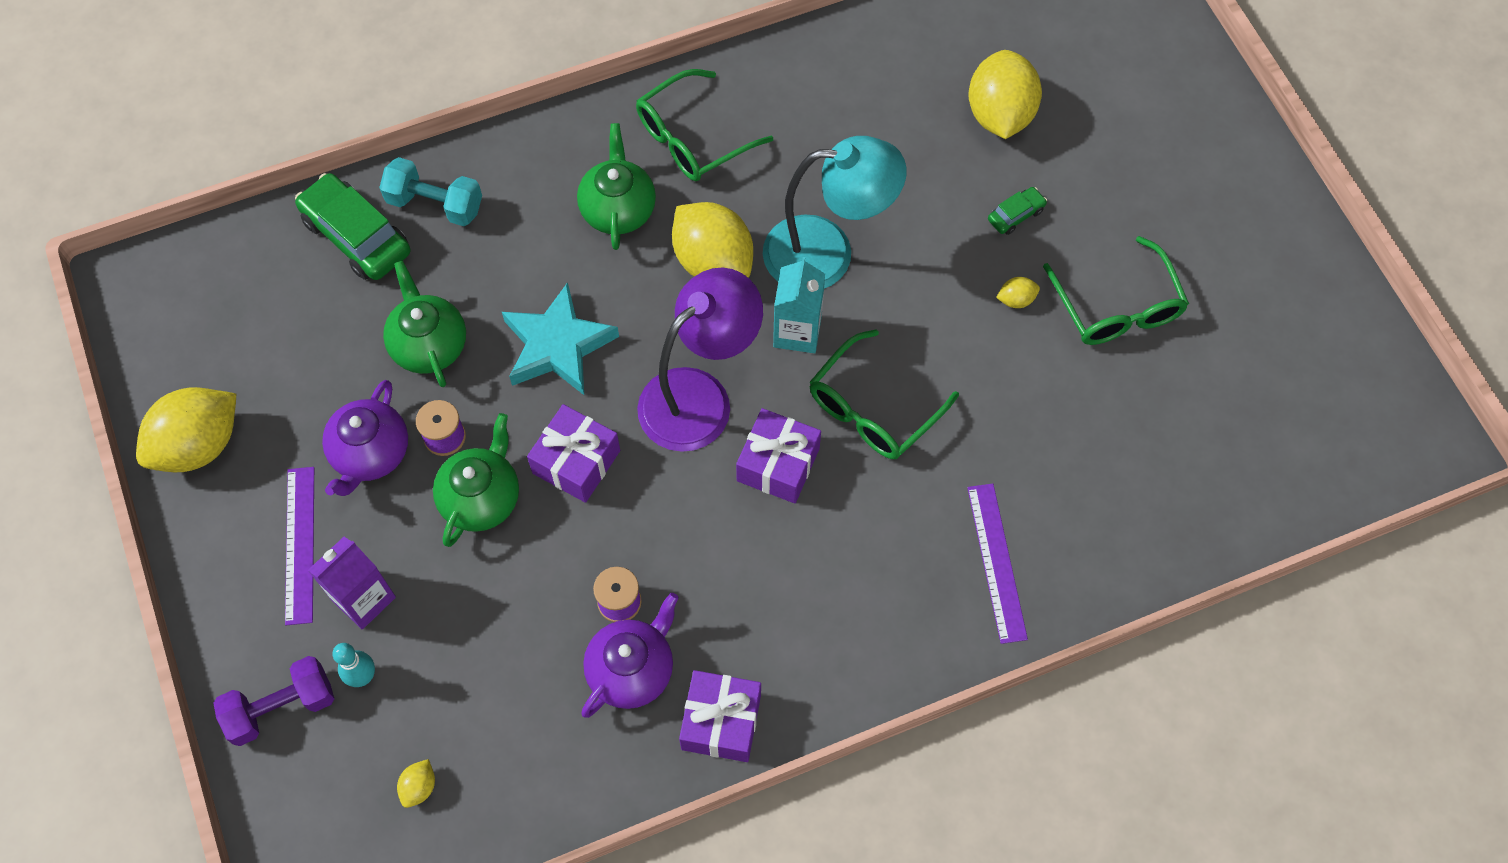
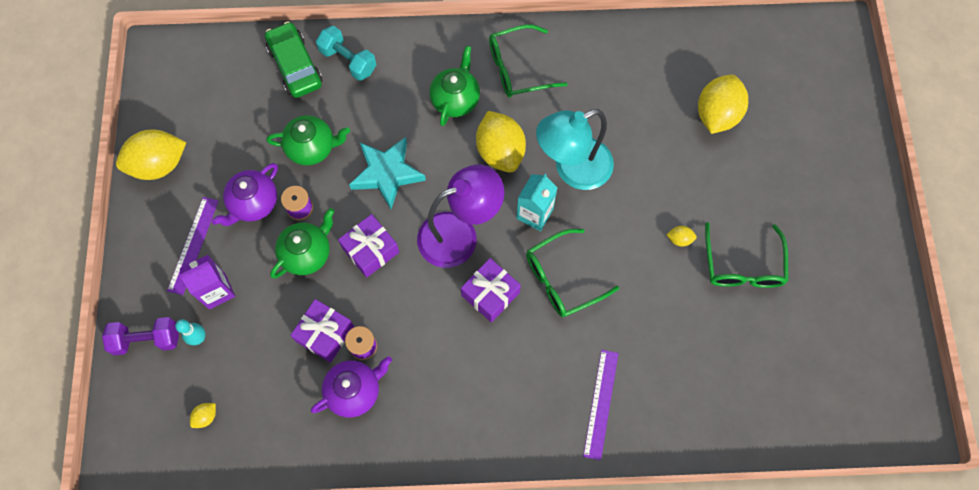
camera: 20 degrees right, 5 degrees up
green teapot [383,261,466,387] -> green teapot turned 90 degrees clockwise [266,115,350,166]
purple gift [679,670,761,762] -> purple gift moved to [290,299,354,363]
turquoise lamp [763,136,907,289] -> turquoise lamp turned 135 degrees clockwise [536,109,614,190]
green car [988,187,1047,235] -> none

